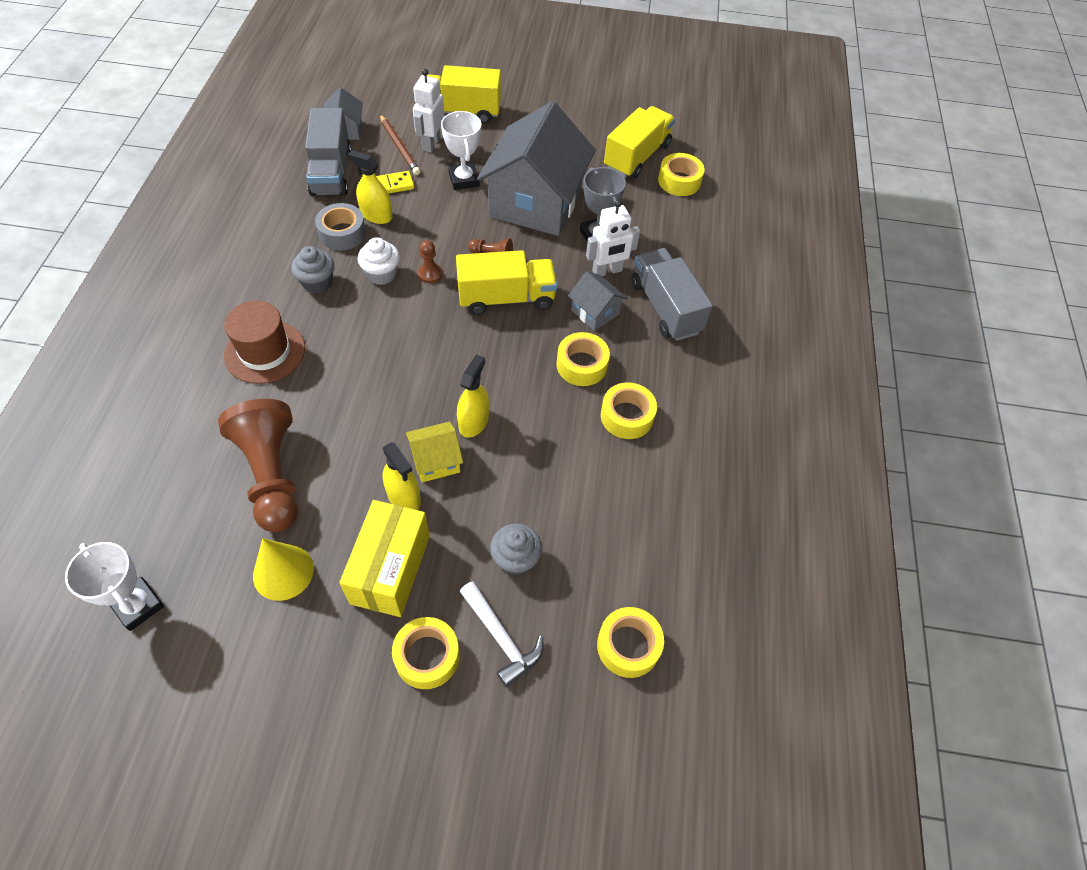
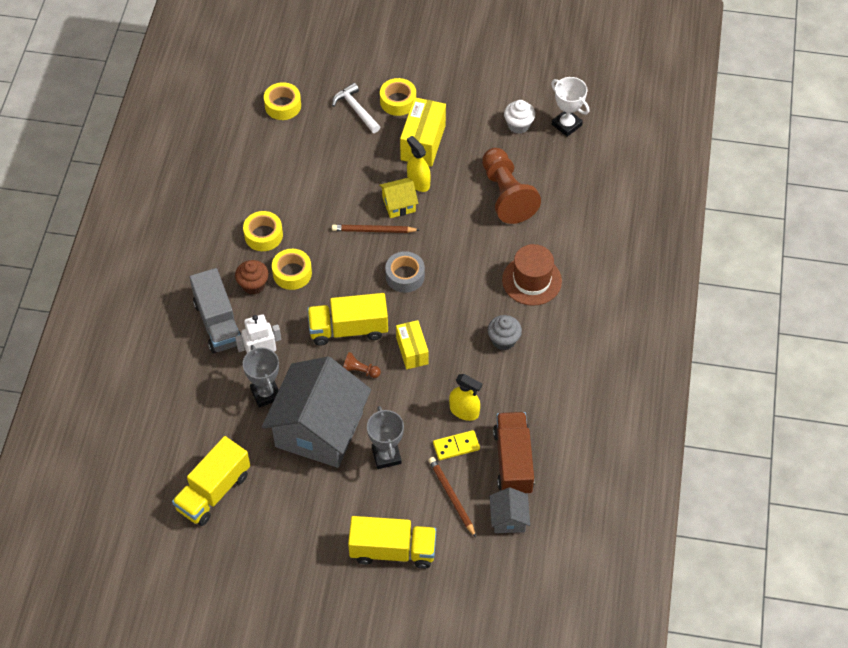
camera: 175 degrees left, 0 degrees up
yellow cone [253,538,314,601] -> none
grey truck [305,108,352,196] -> brown truck [493,412,534,494]
grey tape [315,203,366,250] -> grey tape moved to [385,251,425,293]
white cupcake [358,237,400,285] -> white cupcake moved to [504,100,535,134]
white robot [413,69,444,152] -> none
brown pawn [418,240,442,283] -> yellow box [396,320,429,369]
white trophy [441,111,482,190] -> grey trophy [367,406,404,469]
yellow spray bottle [457,355,489,438] -> brown pencil [332,224,419,233]
grey cupcake [490,523,542,576] -> none
grey house [568,271,627,331] -> none
yellow tape [658,153,705,196] -> none
none -> brown cupcake [235,260,269,295]

